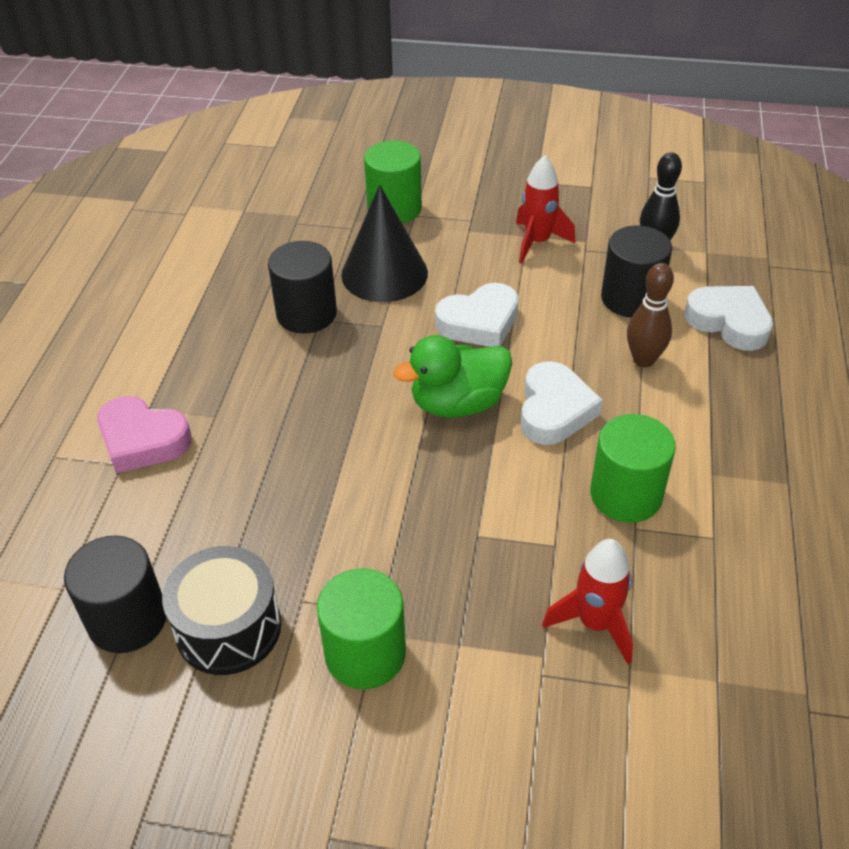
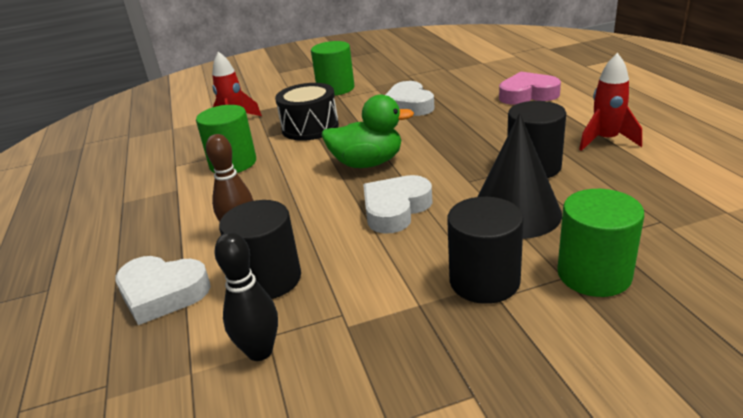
camera: 155 degrees right, 15 degrees down
black cylinder [64,535,166,653] -> black cylinder moved to [447,197,524,304]
black drum [162,546,281,675] -> black drum moved to [275,83,339,141]
green duck [393,335,512,418] -> green duck turned 45 degrees clockwise [321,95,414,168]
red rocket [516,155,576,264] -> red rocket moved to [579,53,642,151]
white heart [521,361,603,445] -> white heart moved to [385,81,434,116]

